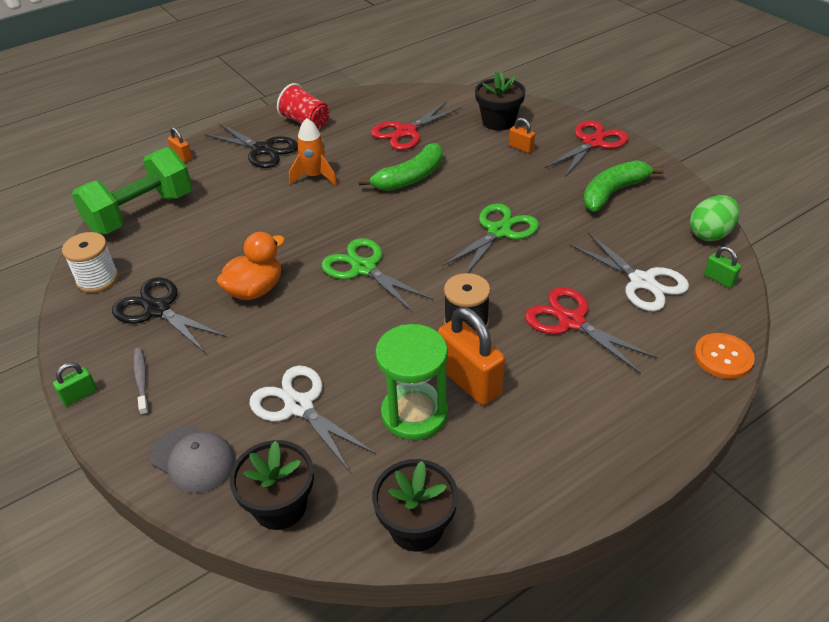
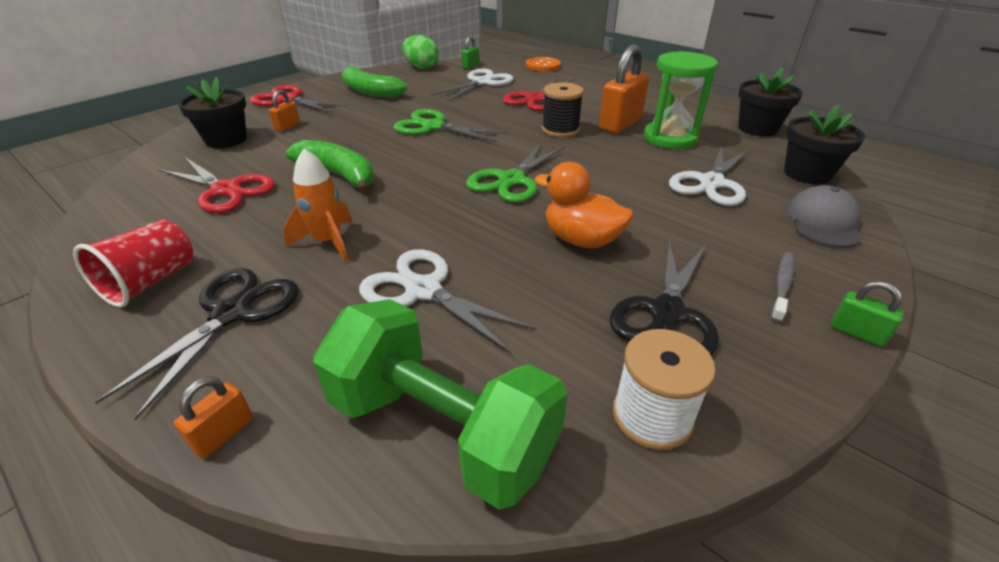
camera: 105 degrees left, 5 degrees down
grey toothbrush [133,348,149,416] -> grey toothbrush turned 150 degrees clockwise [771,253,795,323]
none -> white scissors [359,249,537,354]

